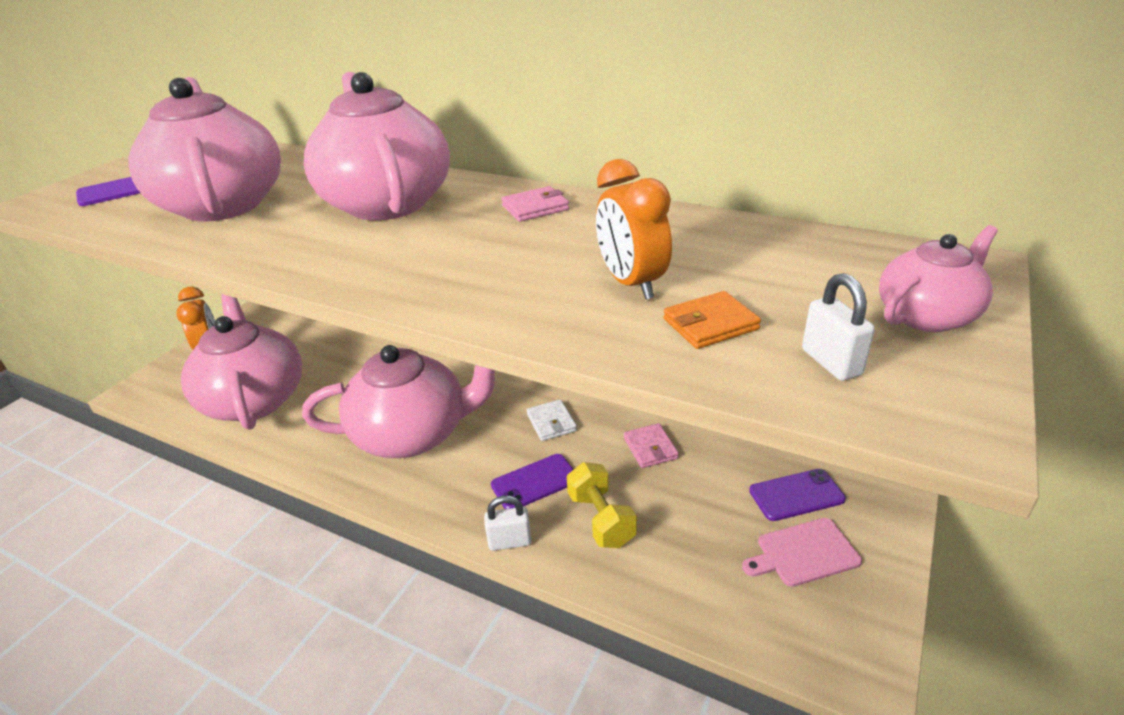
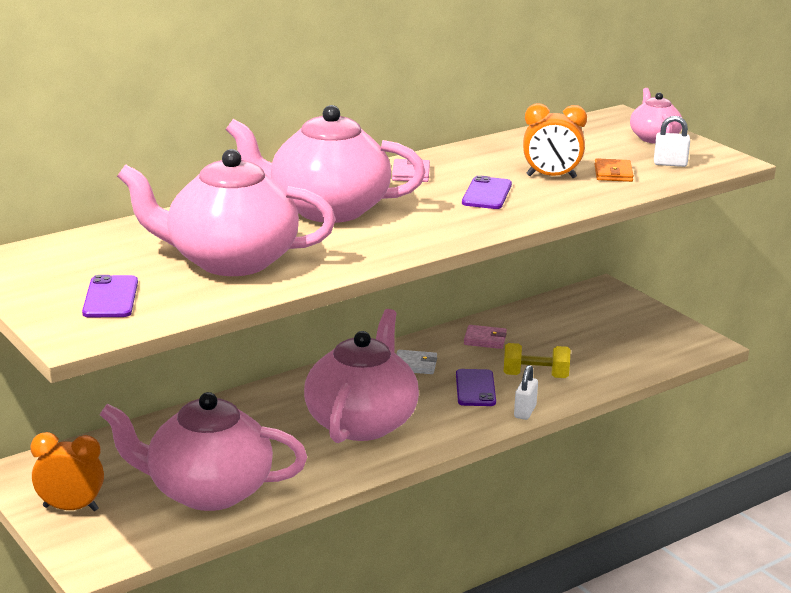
camera: 65 degrees left, 10 degrees down
pink cutting board [742,518,862,587] -> none
purple phone [749,469,846,521] -> purple phone moved to [462,175,512,209]

